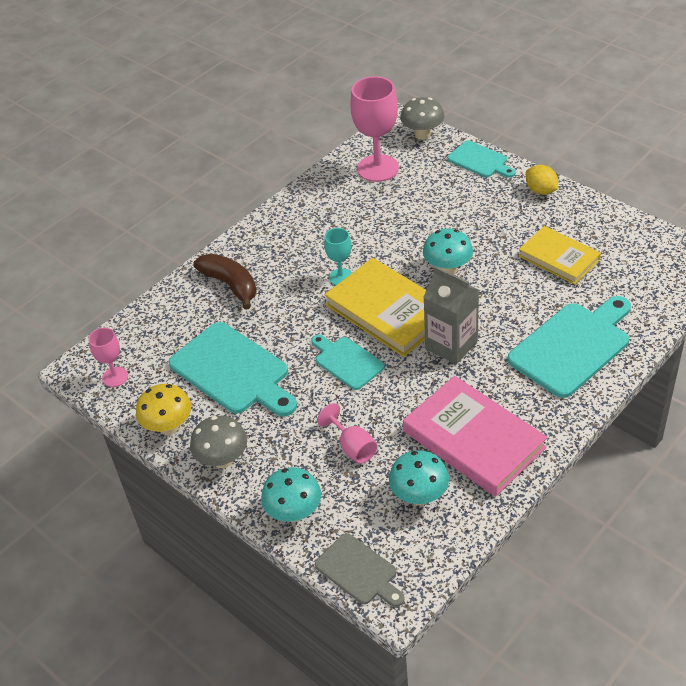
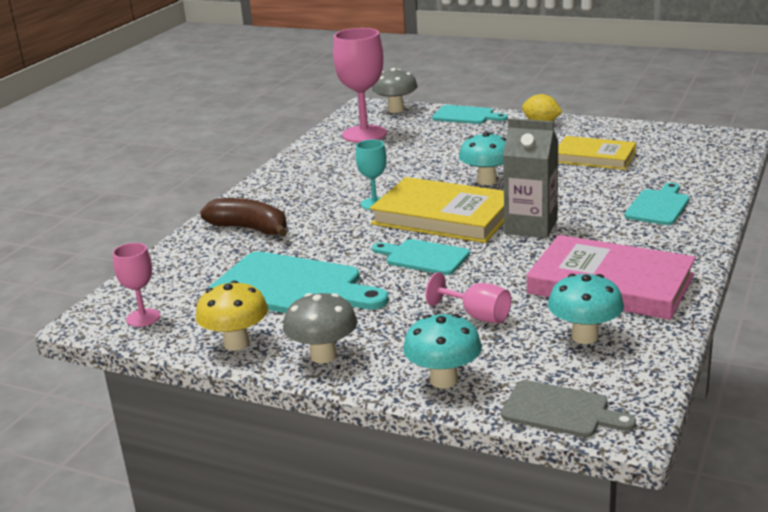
camera: 20 degrees left, 20 degrees down
turquoise cutting board [507,296,631,398] -> turquoise cutting board [625,183,690,225], size x0.57

